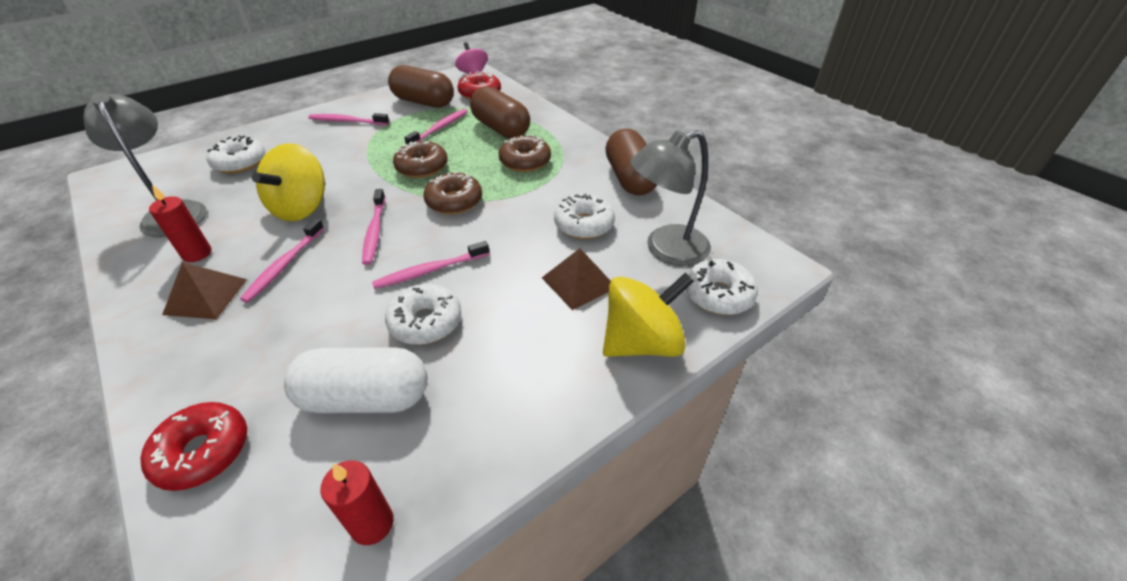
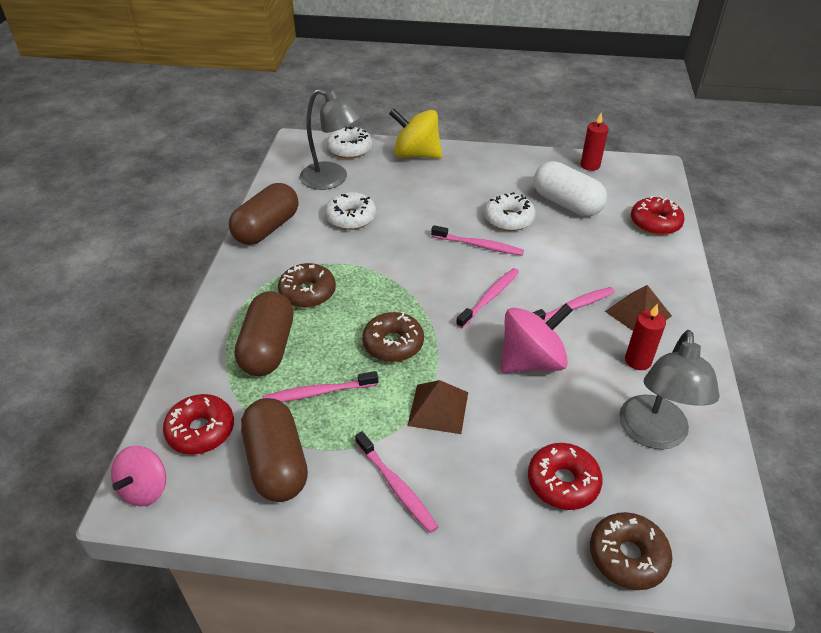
camera: 135 degrees left, 0 degrees up
white donut [206,135,266,173] -> red donut [528,443,603,510]
yellow spinning top [252,143,325,221] -> pink spinning top [501,304,573,373]
brown donut [423,171,482,214] -> brown donut moved to [590,512,672,590]
brown pyramid [542,248,611,310] -> brown pyramid moved to [407,380,468,434]

